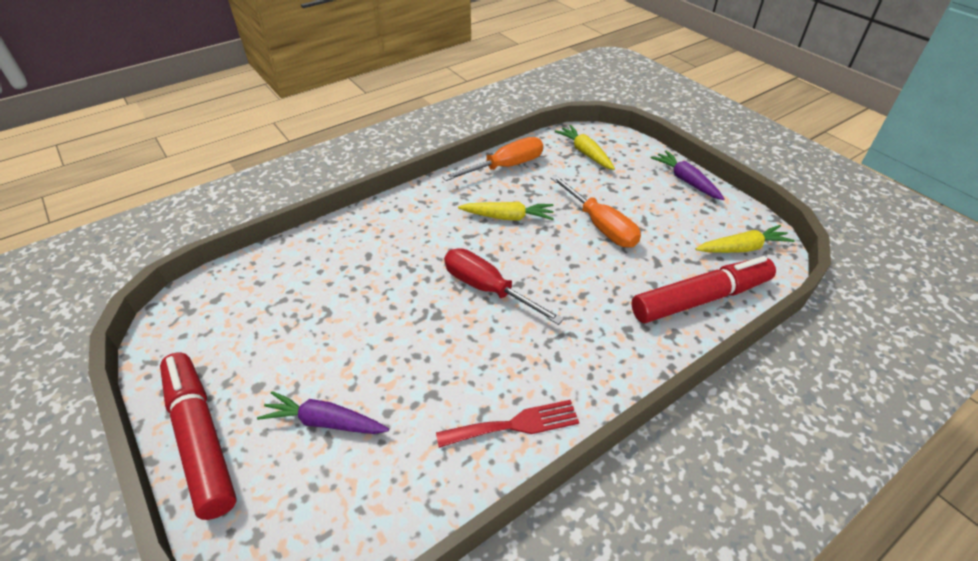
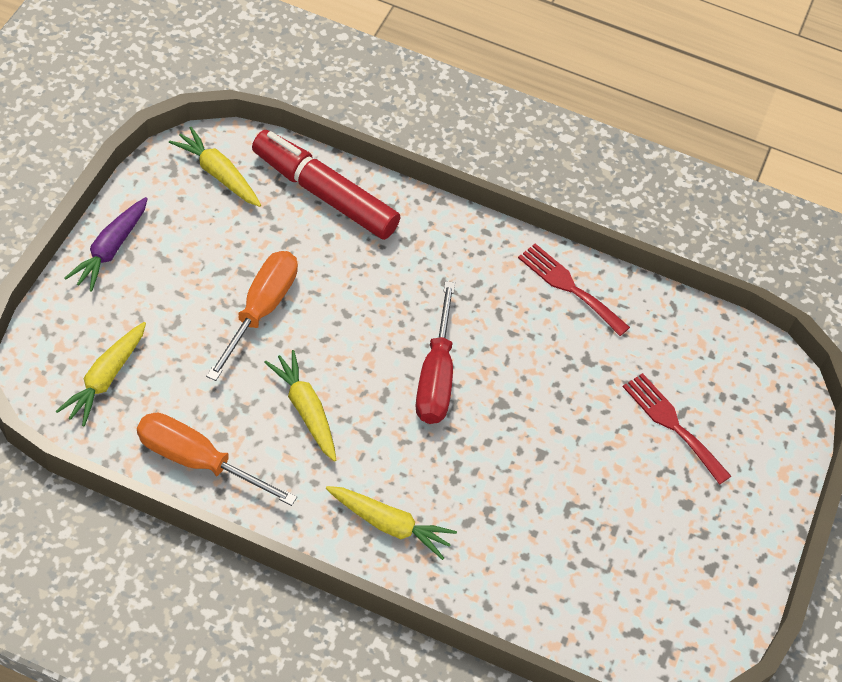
camera: 130 degrees left, 10 degrees up
red marker [160,353,237,520] -> none
purple carrot [257,391,389,434] -> red fork [623,373,731,485]
none -> yellow carrot [326,486,457,560]

